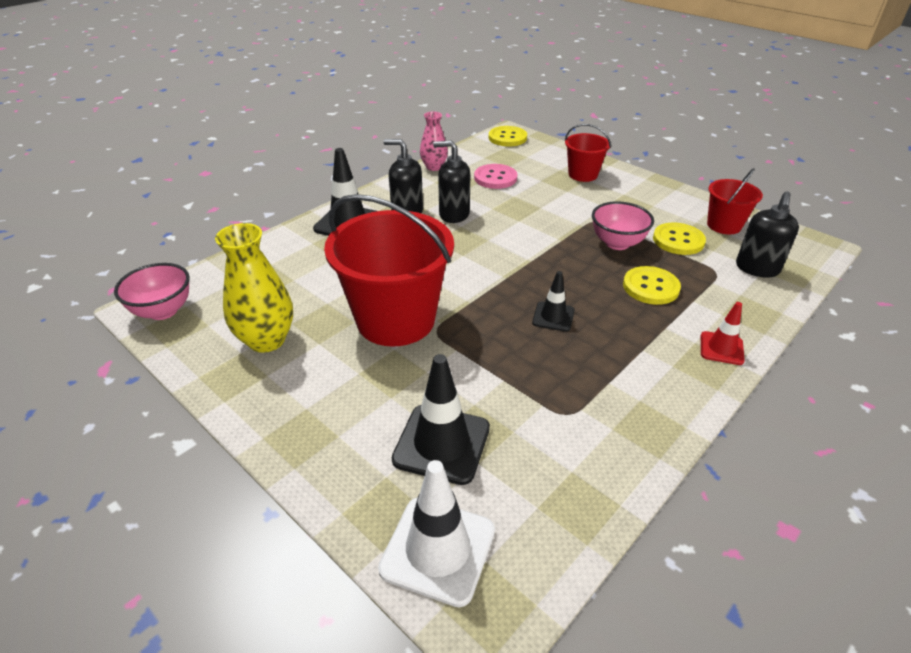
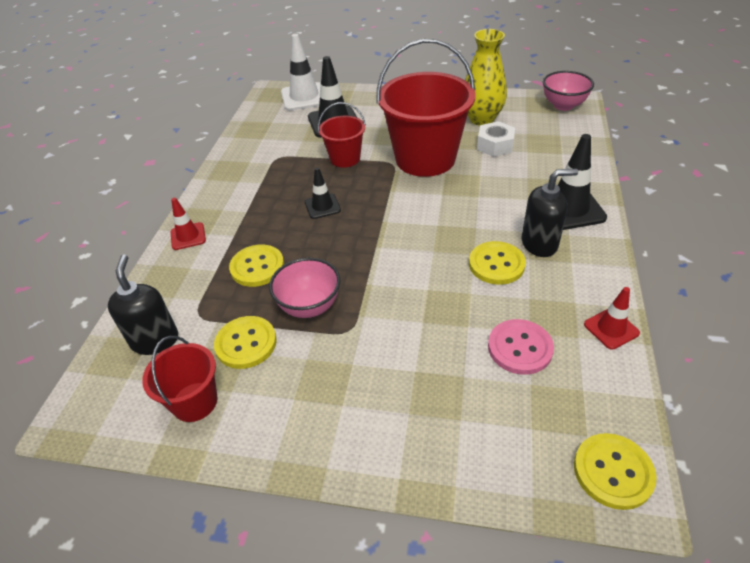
camera: 150 degrees right, 5 degrees up
pink vase [420,112,448,171] -> red traffic cone [584,287,640,350]
black soap dispenser [433,141,470,223] -> yellow button [469,241,526,285]
red bucket [565,124,611,182] -> red bucket moved to [318,102,366,168]
none -> white nut [477,121,515,157]

